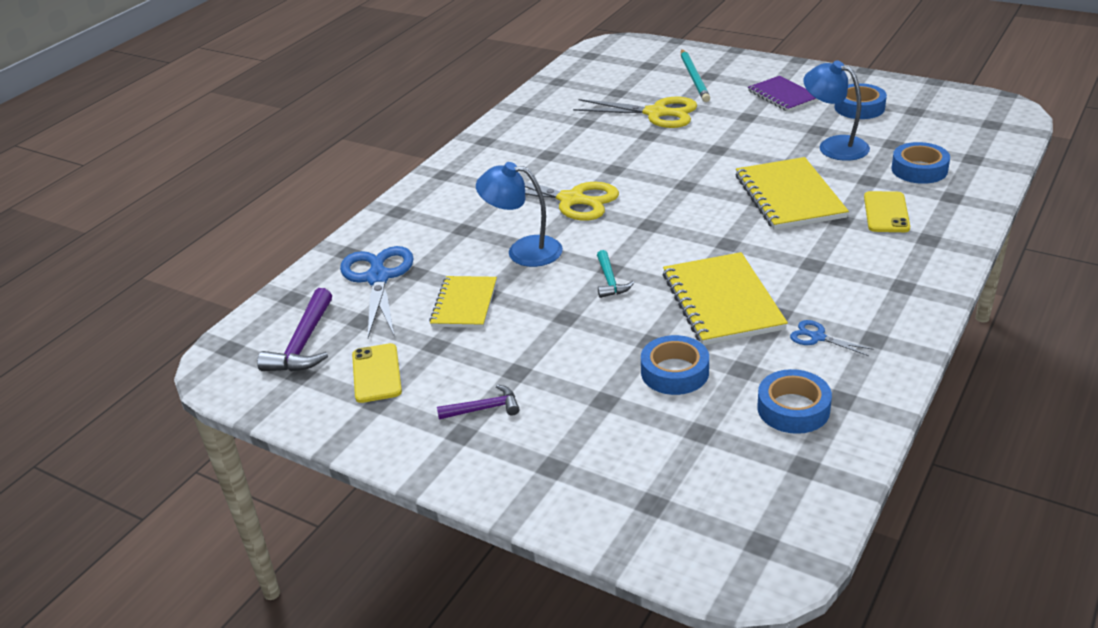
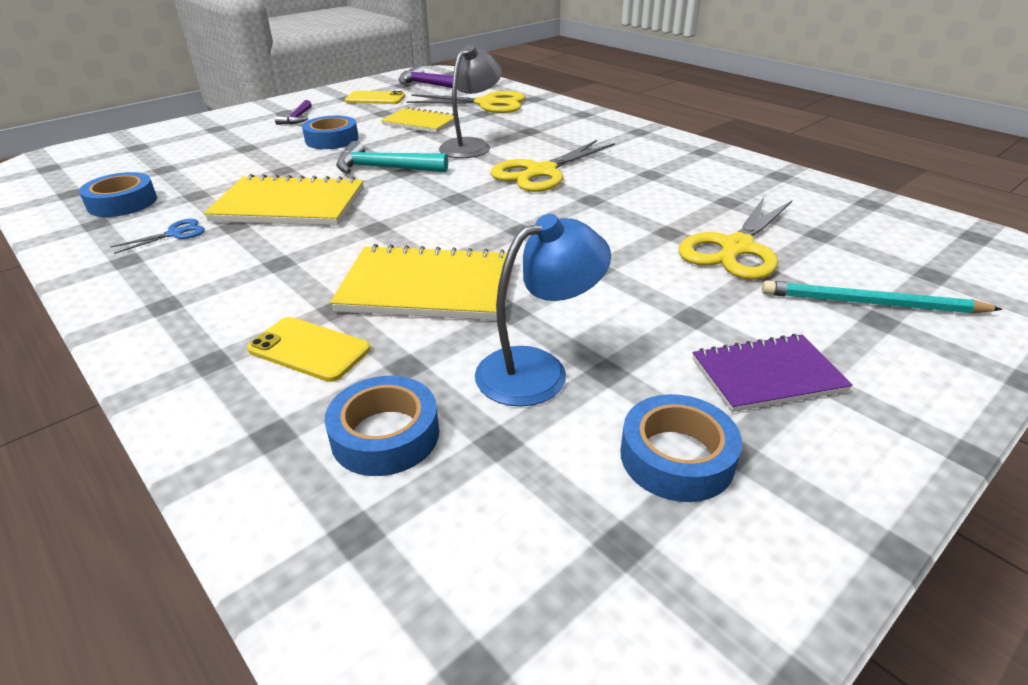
camera: 105 degrees right, 0 degrees up
blue scissors [340,246,414,338] -> yellow scissors [406,91,525,113]
blue lamp [476,162,563,267] -> grey lamp [439,45,502,158]
turquoise hammer [597,250,634,298] -> turquoise hammer [336,141,448,174], size x1.65
blue tape [641,335,709,395] -> blue tape moved to [302,116,358,149]

